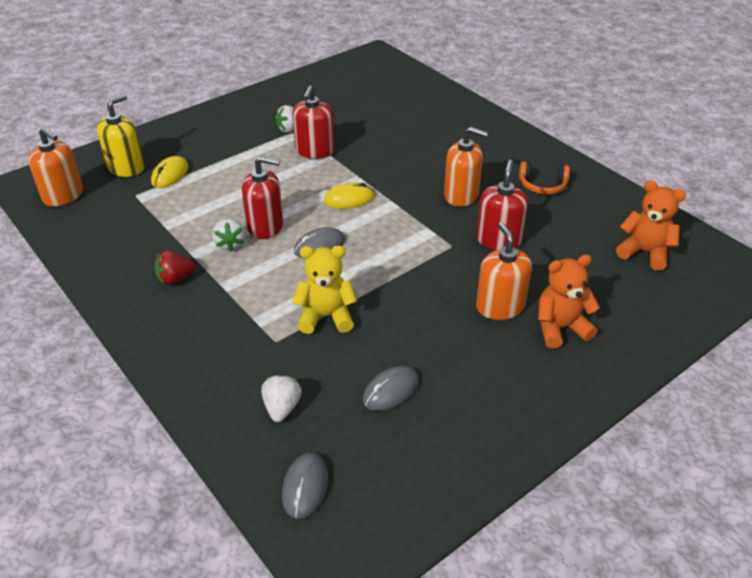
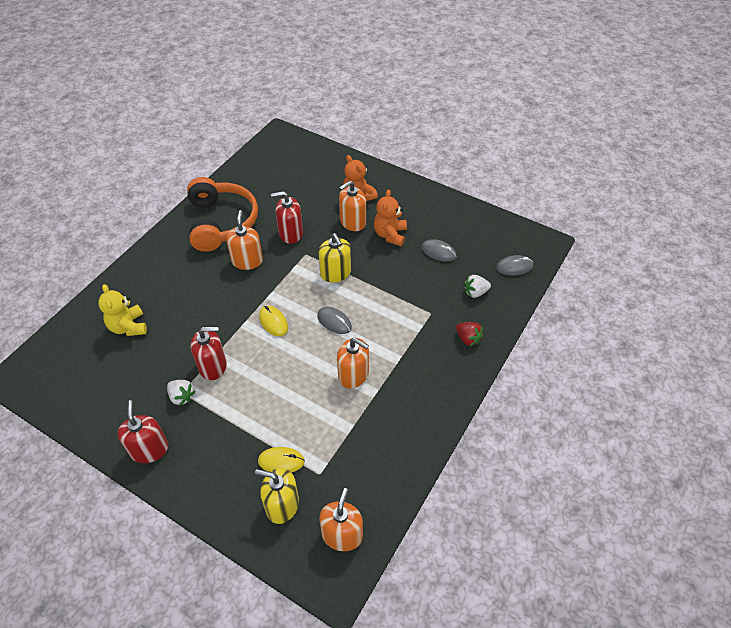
camera: 110 degrees left, 10 degrees up
red strawberry [155,251,196,285] -> red strawberry moved to [456,322,483,346]
white strawberry [212,218,245,252] -> orange soap dispenser [337,337,369,389]
red soap dispenser [242,156,284,239] -> red soap dispenser moved to [117,400,168,463]
yellow teddy bear [292,245,357,334] -> yellow teddy bear moved to [98,284,147,336]
orange headphones [519,161,570,195] -> orange headphones [187,177,258,252], size x2.25
orange teddy bear [616,180,686,271] -> orange teddy bear moved to [374,189,407,246]
none -> yellow soap dispenser [319,233,351,283]

